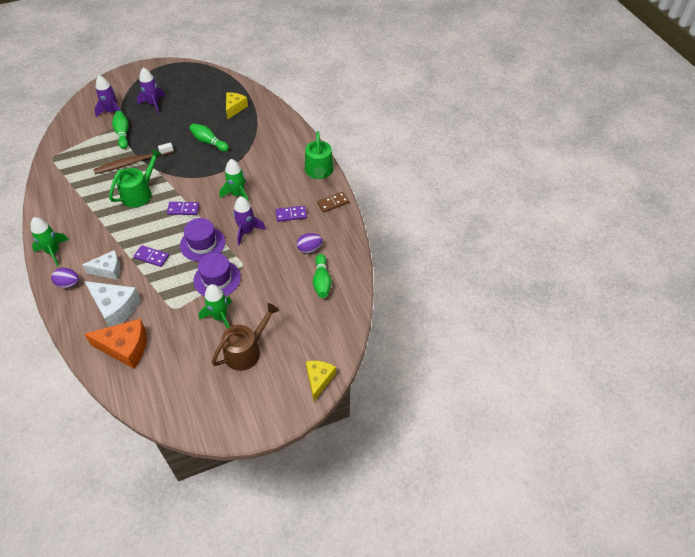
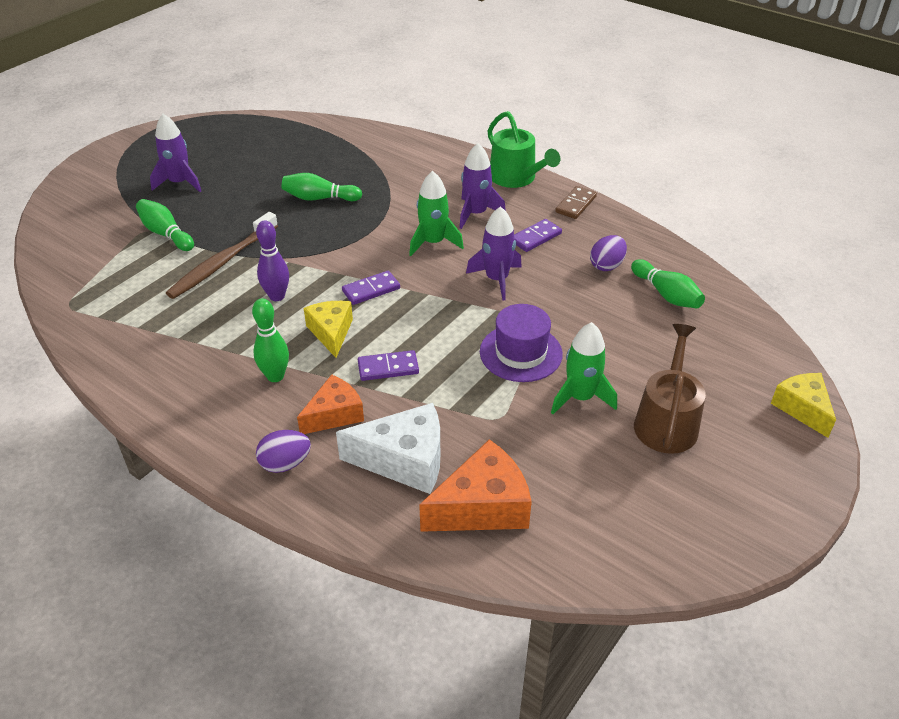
camera: 30 degrees left, 10 degrees down
green rocket [31,217,69,266] -> none
white cheese [82,250,121,280] -> orange cheese [297,374,364,434]
purple rocket [94,75,121,117] -> purple rocket moved to [459,143,506,229]
green watering can [109,149,162,208] -> purple bowling pin [256,220,289,301]
purple hat [180,218,225,261] -> none
yellow cheese [226,92,248,119] -> yellow cheese moved to [304,301,353,358]
none -> green bowling pin [252,298,289,382]

